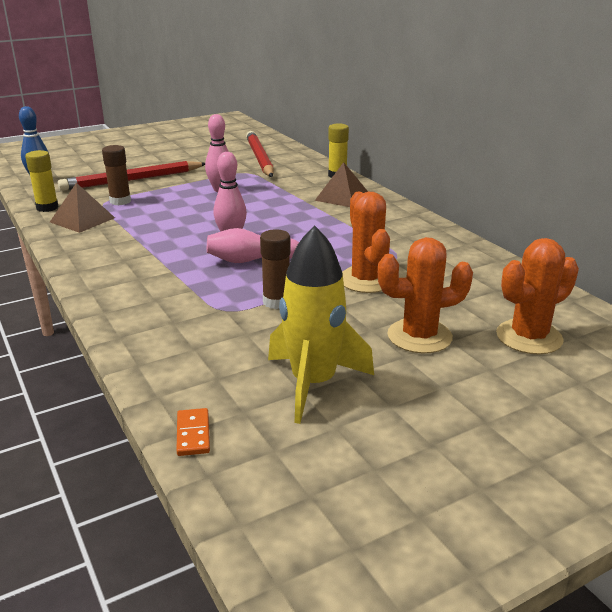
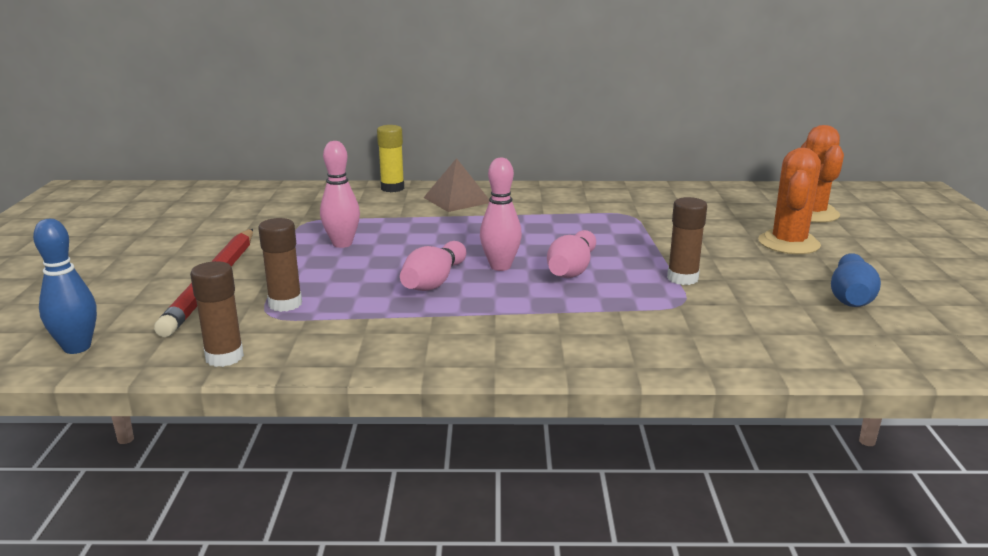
camera: 60 degrees left, 5 degrees down
yellow glue stick [25,150,59,212] -> brown glue stick [190,261,244,367]
brown pyramid [50,183,115,233] -> none
orange domino [177,408,210,456] -> none
red pencil [246,131,274,177] -> none
yellow rocket [268,225,374,424] -> blue bowling pin [831,253,881,307]
orange cactus [342,192,390,293] -> none
none -> pink bowling pin [400,241,466,291]

